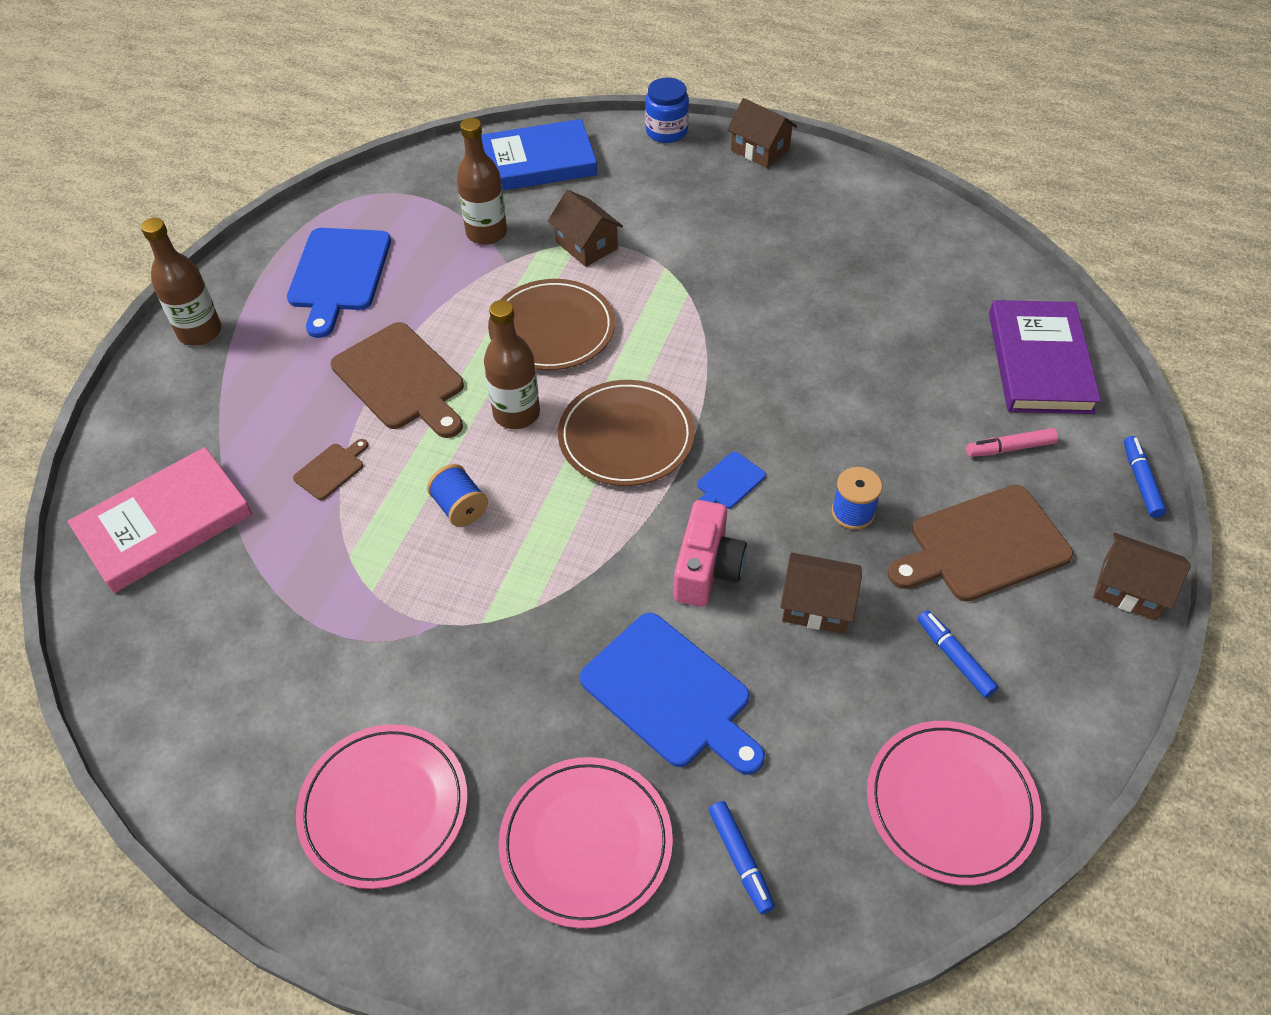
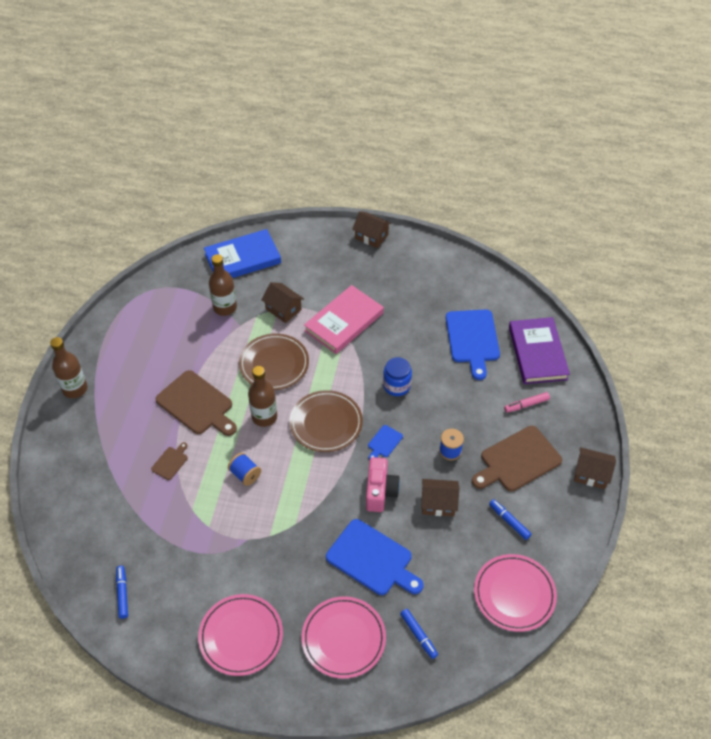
camera: 10 degrees left, 0 degrees up
pink book [67,447,252,593] -> pink book moved to [304,285,384,354]
blue cutting board [287,228,391,338] -> blue cutting board moved to [446,309,500,380]
blue jar [645,78,689,143] -> blue jar moved to [383,357,412,396]
blue marker [1124,436,1166,518] -> blue marker moved to [116,566,128,619]

